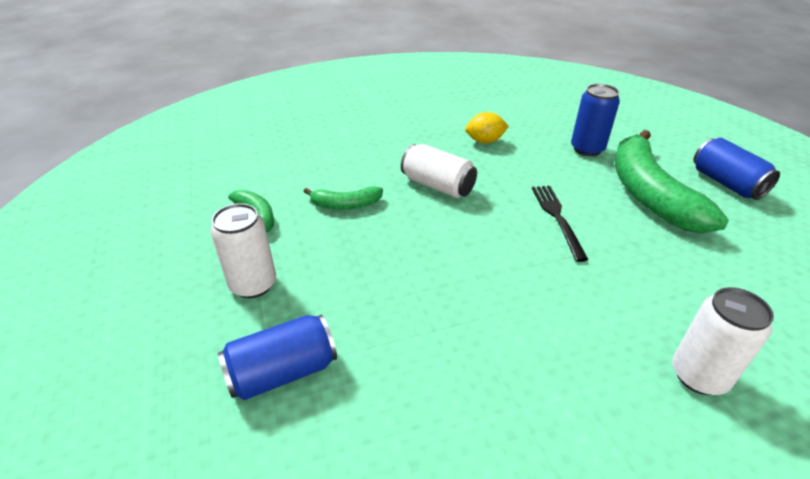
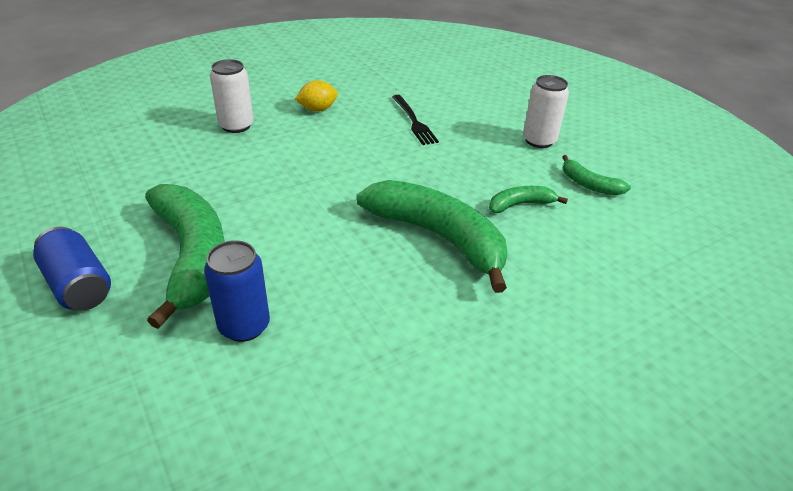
camera: 165 degrees right, 0 degrees up
blue can [218,315,337,400] -> none
white can [401,144,477,198] -> green banana [356,180,508,293]
yellow lemon [465,112,509,143] -> yellow lemon moved to [295,80,338,112]
black fork [532,186,589,262] -> black fork moved to [392,95,439,145]

